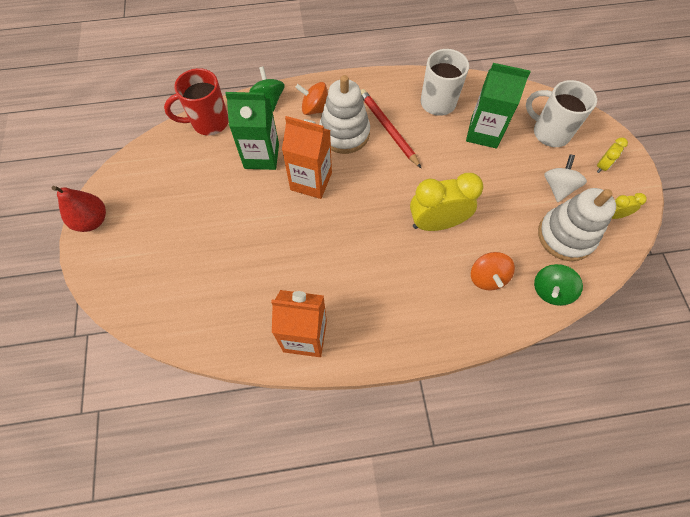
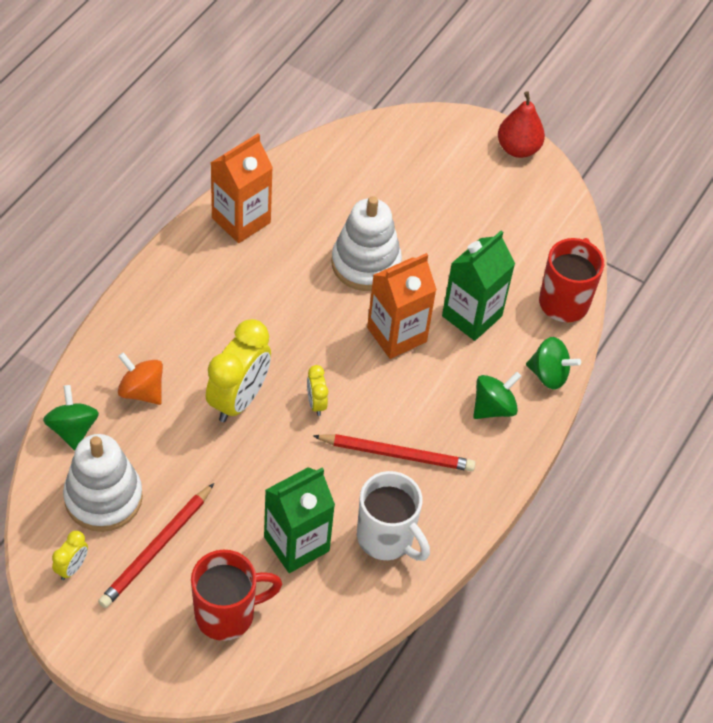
camera: 125 degrees right, 10 degrees down
orange spinning top [295,82,328,115] -> green spinning top [473,372,522,419]
white stacking toy [319,75,370,154] -> white stacking toy moved to [331,196,402,291]
white mug [526,80,597,147] -> red mug [191,550,282,641]
white spinning top [544,154,587,202] -> red pencil [98,483,214,608]
yellow clock [597,138,628,173] -> yellow clock moved to [307,365,328,416]

